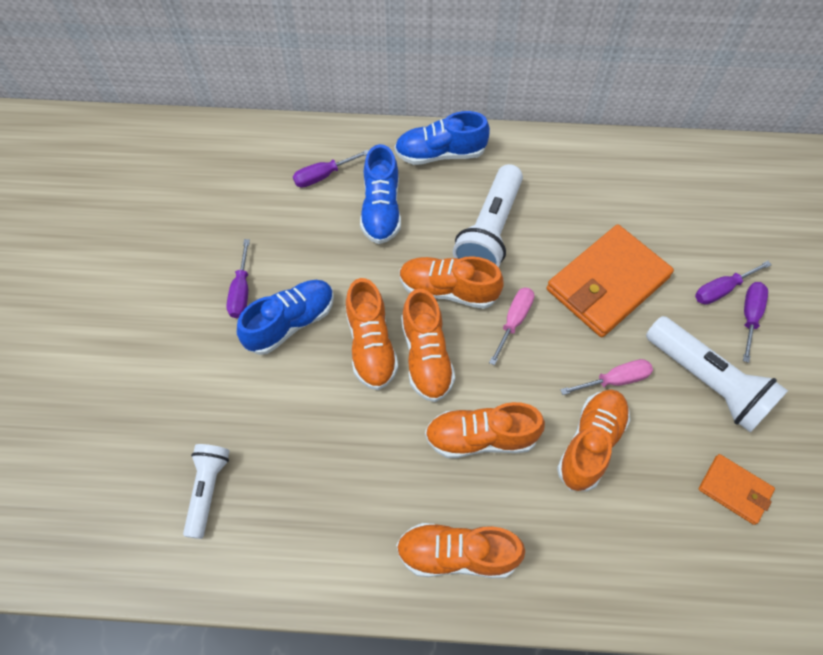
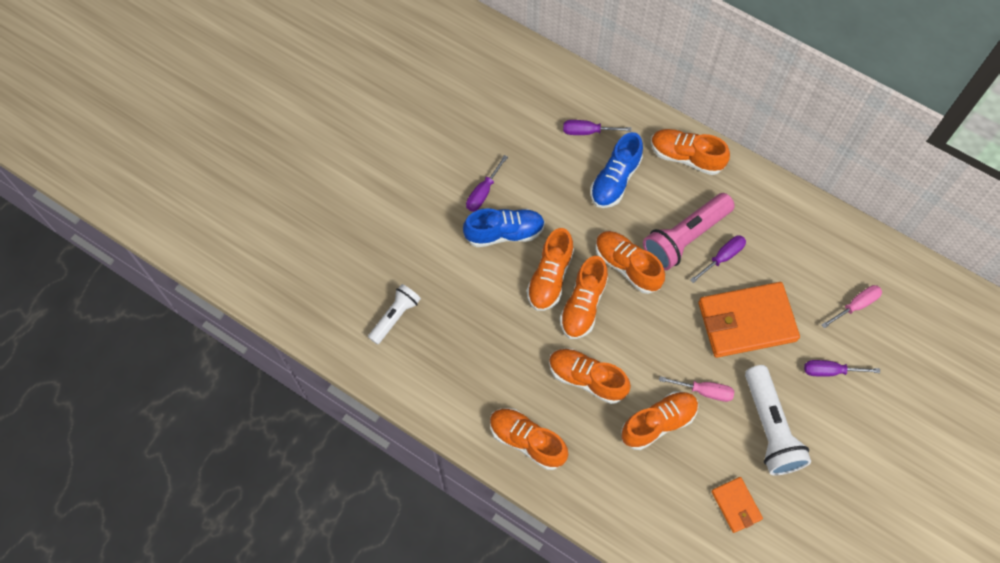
camera: 30 degrees right, 5 degrees up
blue shoe [395,111,490,165] -> orange shoe [651,129,730,175]
white flashlight [453,164,523,268] -> pink flashlight [643,193,735,270]
pink screwdriver [489,288,535,365] -> pink screwdriver moved to [821,285,882,328]
purple screwdriver [743,282,768,363] -> purple screwdriver moved to [690,235,746,283]

